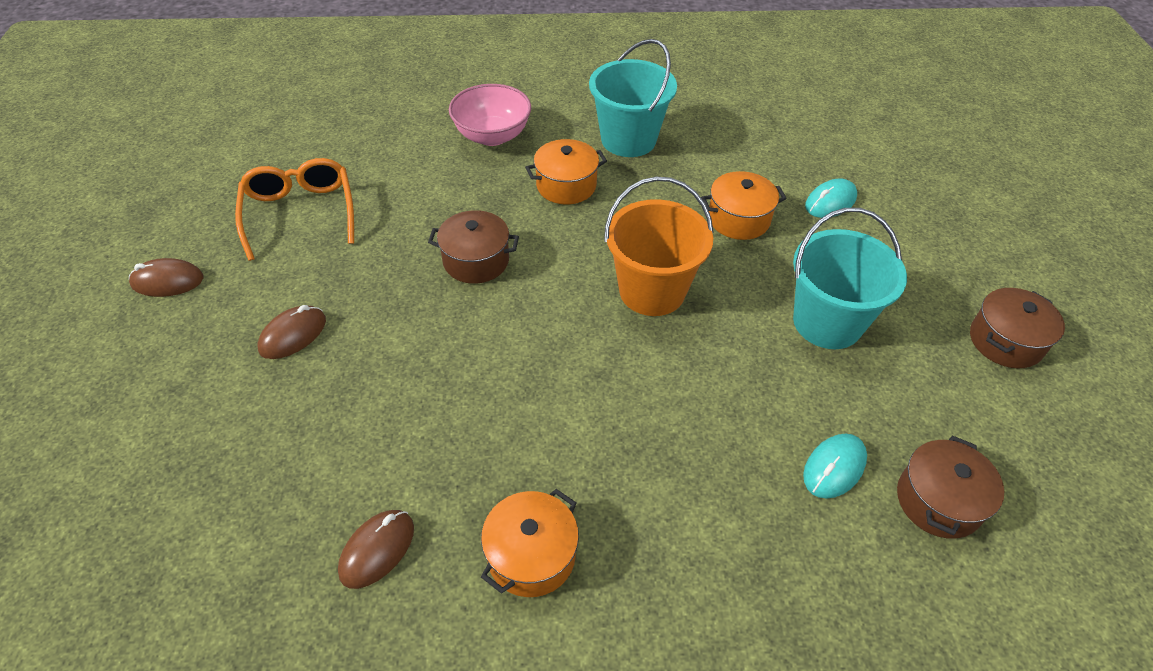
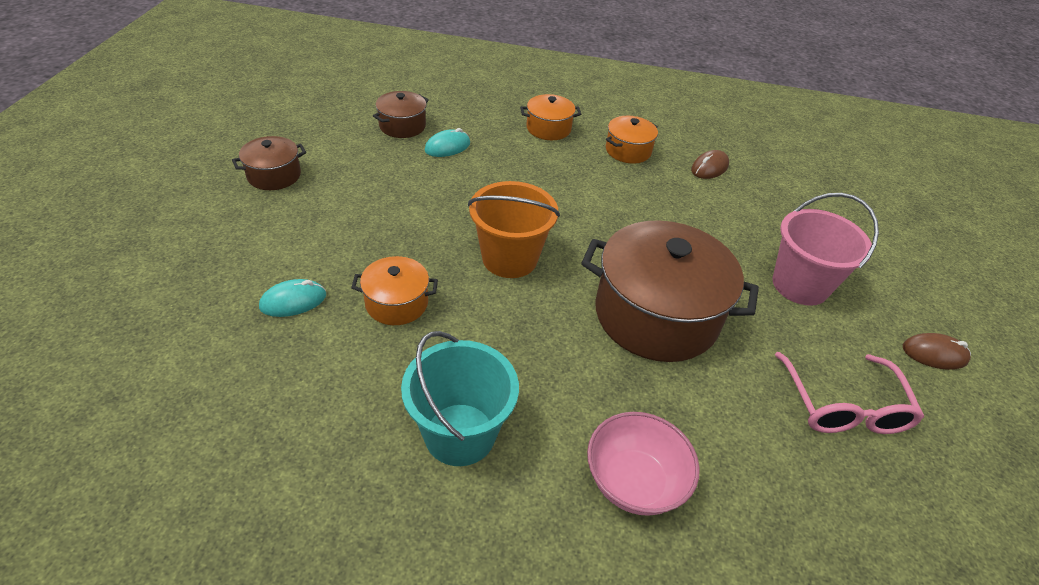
camera: 170 degrees left, 5 degrees down
orange glasses [235,158,354,261] -> pink glasses [775,352,924,434]
brown mouse [258,305,326,359] -> pink bucket [772,193,879,306]
brown pot [428,210,519,284] -> brown pot [581,220,759,362], size x2.05
orange pot [525,139,607,205] -> orange pot moved to [520,94,581,140]
turquoise bucket [793,208,907,349] -> none

